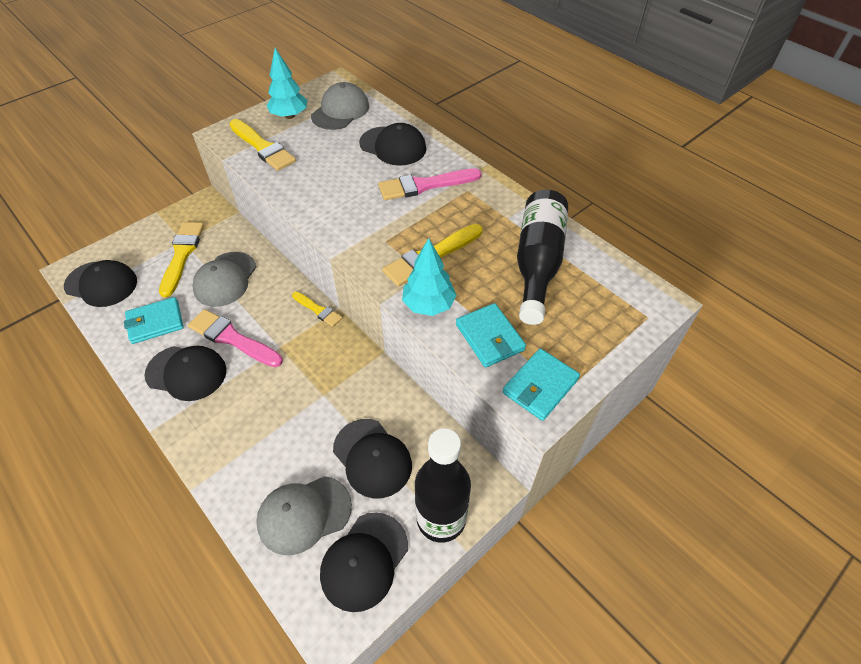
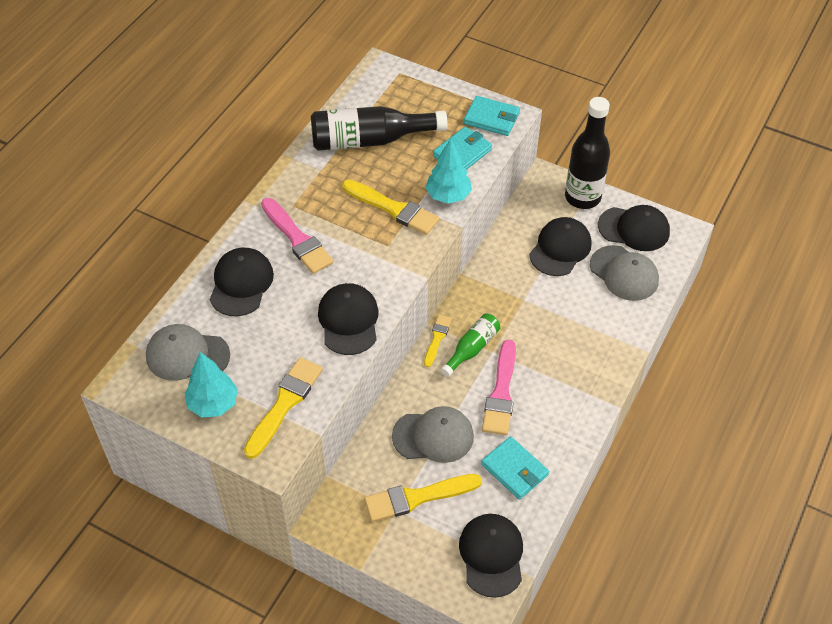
camera: 110 degrees left, 0 degrees up
black cap [144,346,226,401] -> black cap moved to [318,283,379,355]
none -> green bottle [440,313,500,377]

